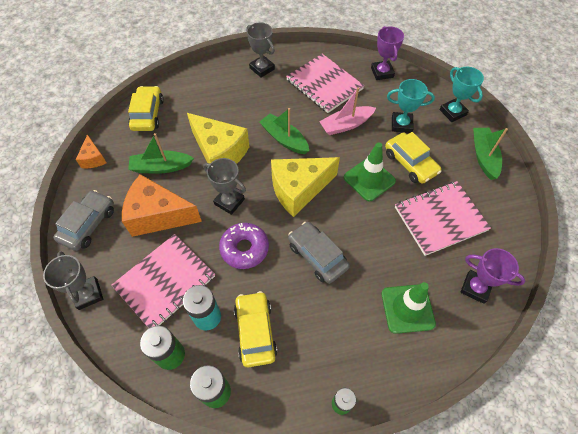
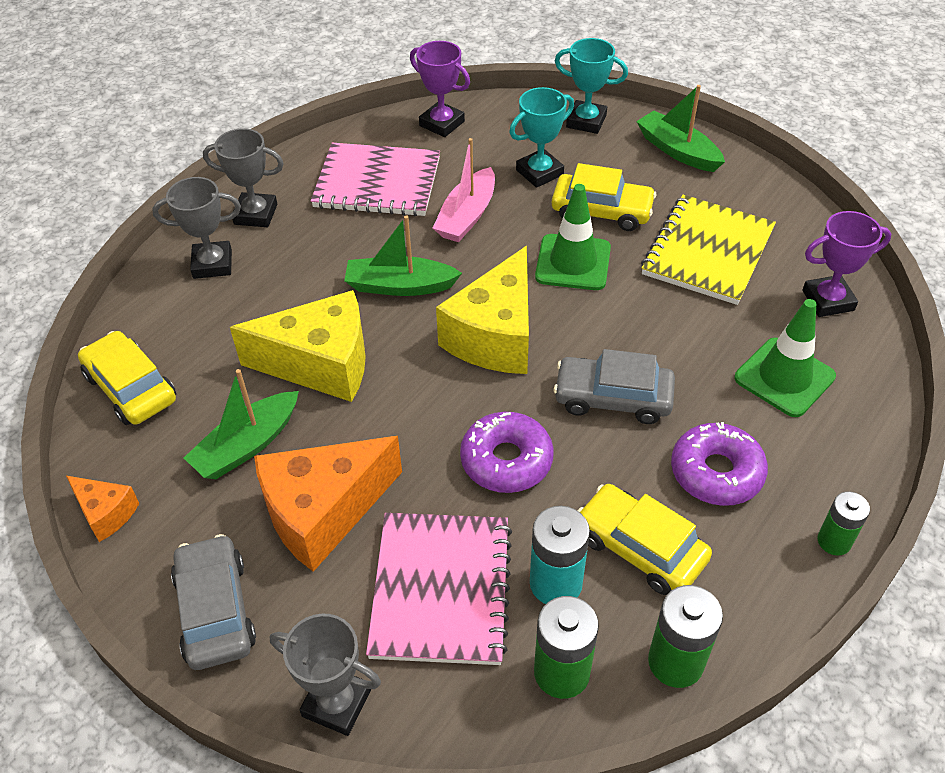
camera: 40 degrees left, 10 degrees down
grey trophy [203,158,246,215] -> grey trophy moved to [152,177,241,279]
pink notebook [395,181,491,256] -> yellow notebook [641,195,776,305]
none -> purple donut [671,422,768,506]

